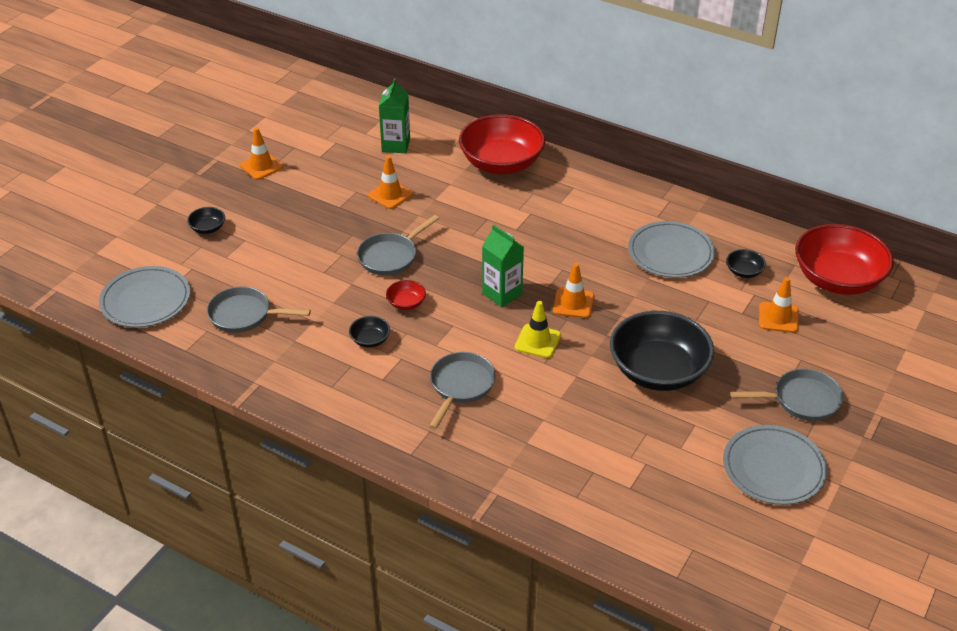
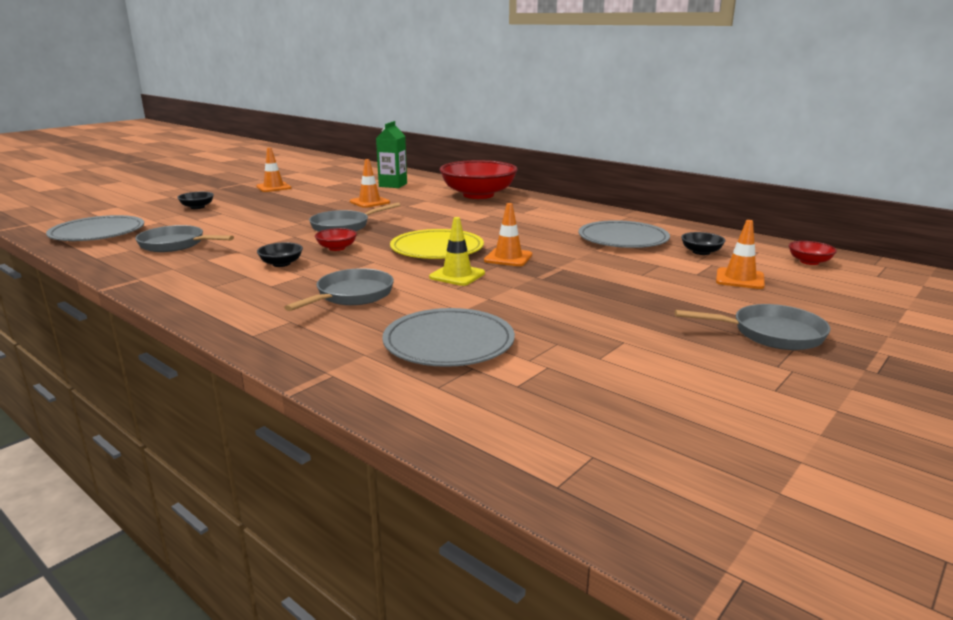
camera: 10 degrees right, 20 degrees down
green carton [482,224,524,307] -> yellow plate [390,229,484,259]
black bowl [610,311,714,391] -> none
grey plate [723,425,827,505] -> grey plate moved to [382,308,515,367]
red bowl [795,224,894,295] -> red bowl [789,241,837,265], size x0.41

